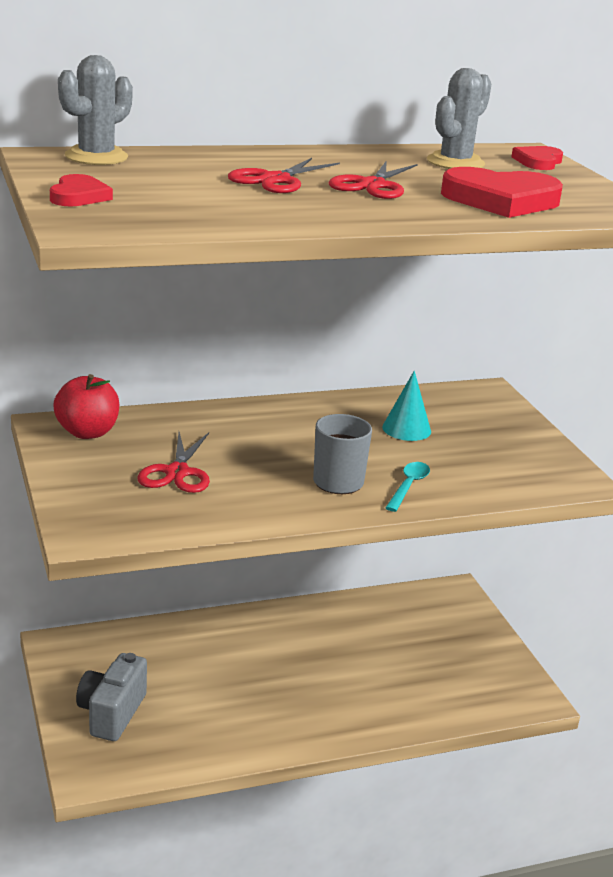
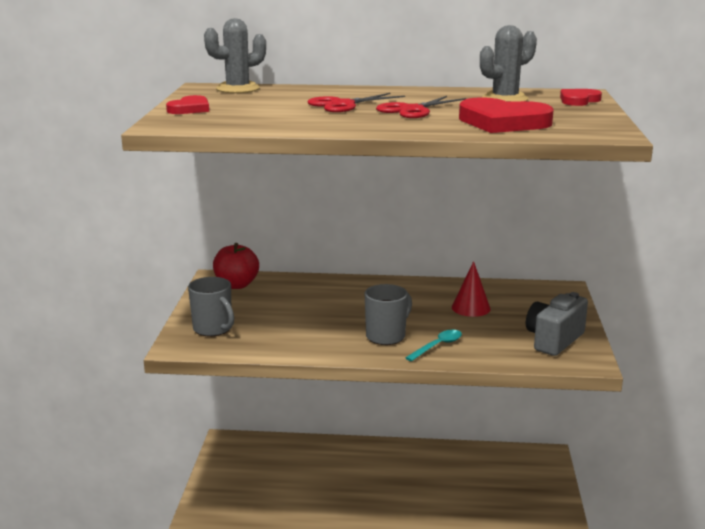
camera: 25 degrees right, 5 degrees down
grey camera [76,653,147,741] -> grey camera moved to [526,292,588,356]
red scissors [137,432,210,493] -> none
turquoise cone [382,371,431,441] -> red cone [452,261,490,317]
none -> grey mug [188,277,234,336]

